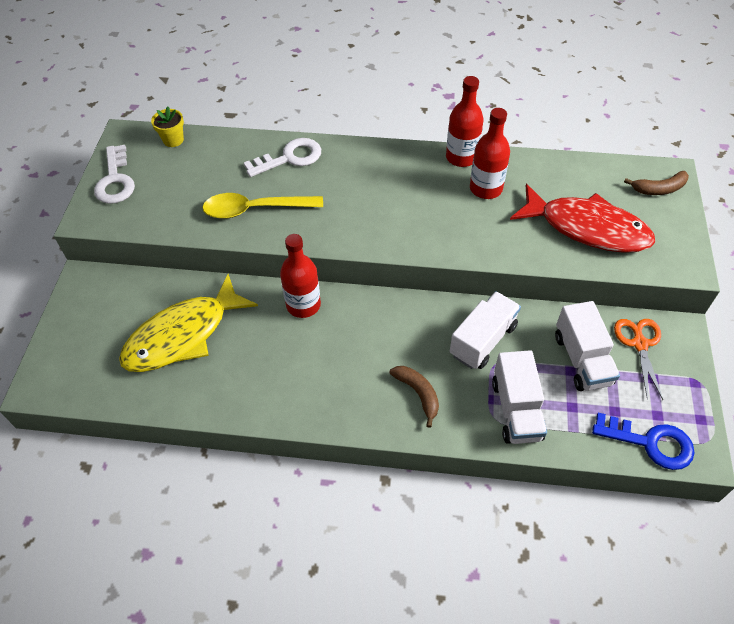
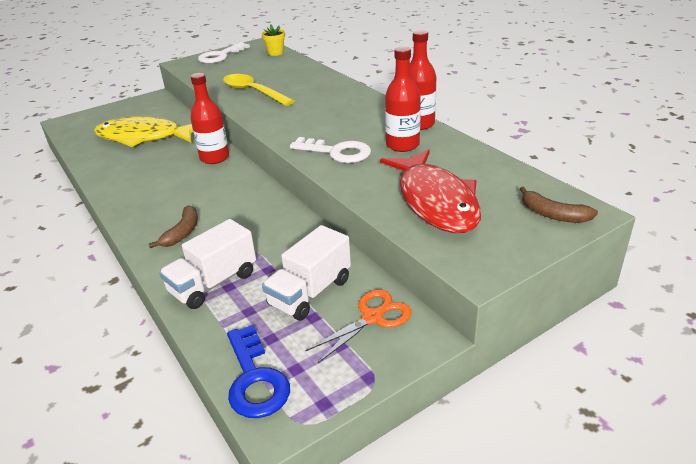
camera: 50 degrees right, 20 degrees down
white key [244,138,321,177] -> white key moved to [290,137,371,163]
white truck [450,291,521,369] -> none

